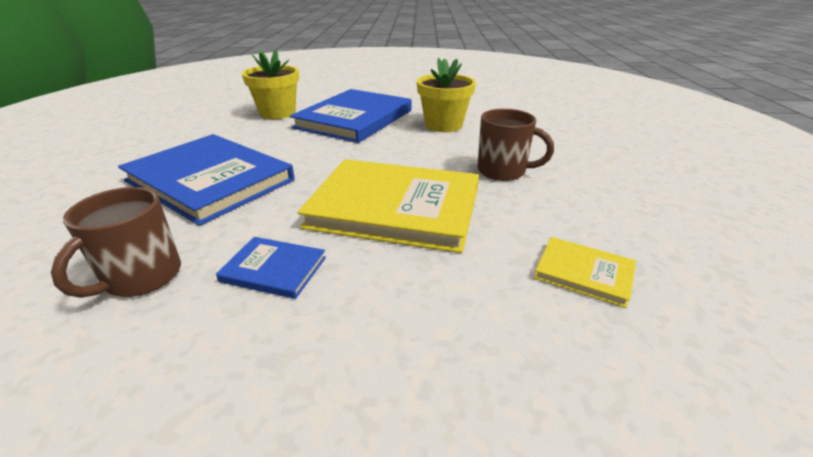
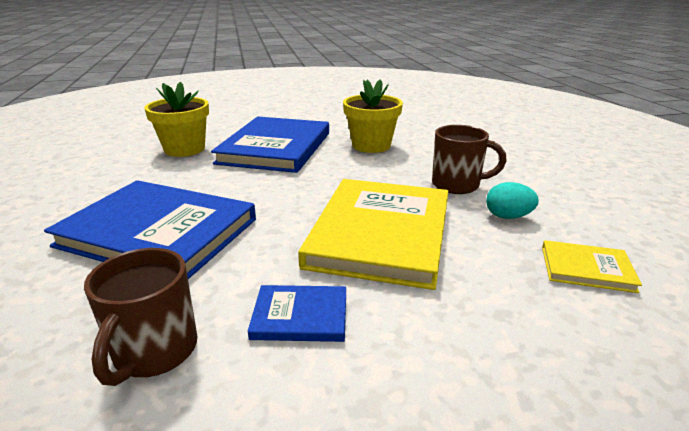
camera: 15 degrees left, 5 degrees down
yellow book [298,159,479,253] -> yellow book turned 75 degrees counterclockwise [298,179,448,290]
none -> turquoise egg [486,182,539,219]

